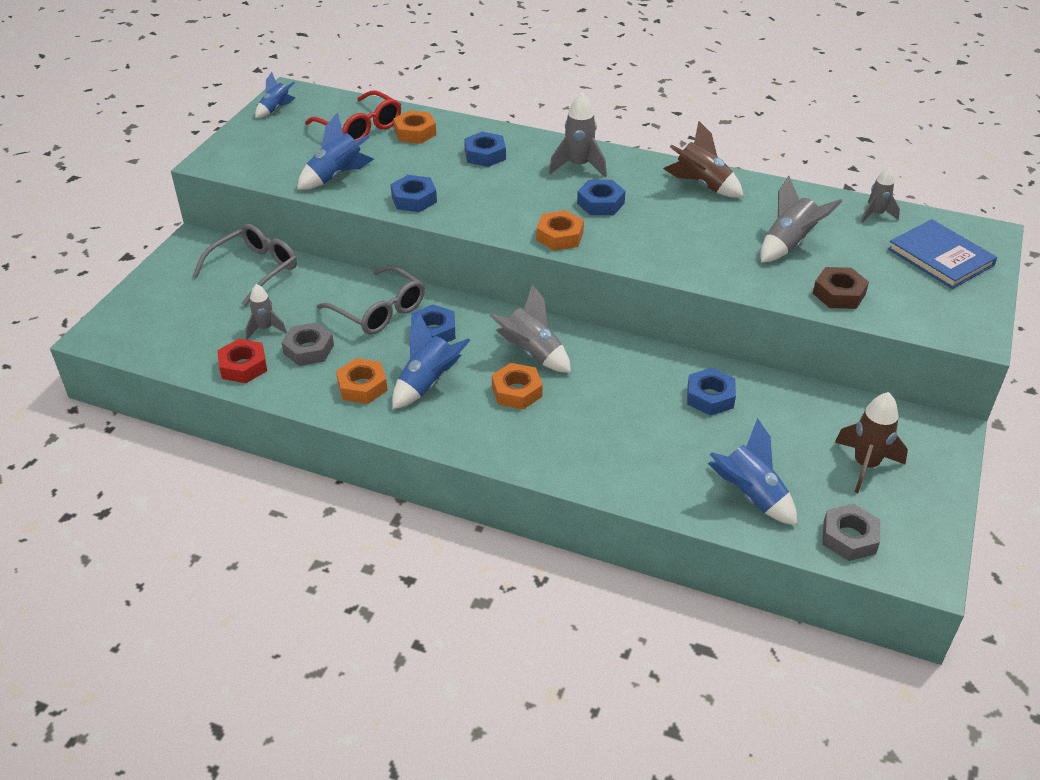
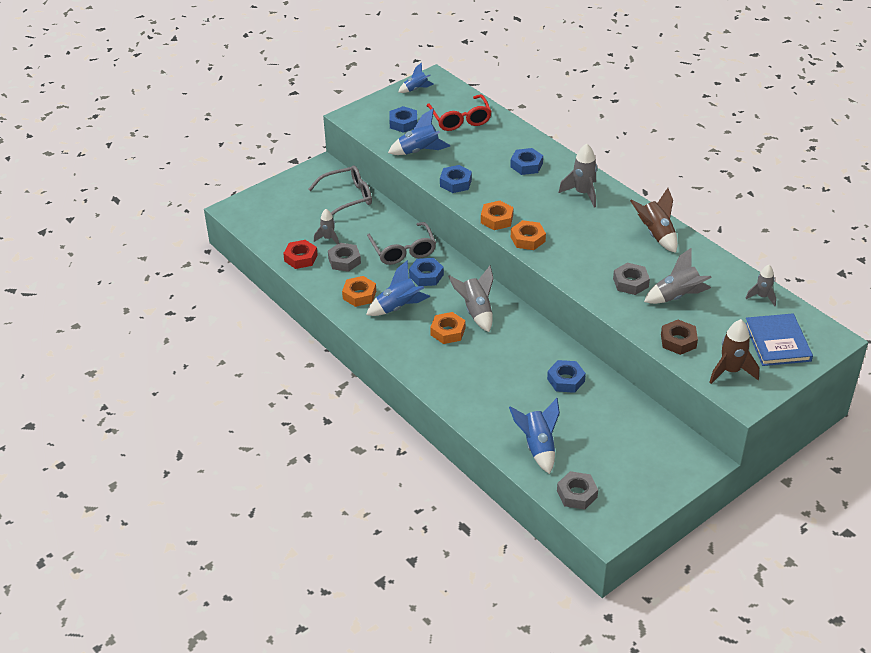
camera: 30 degrees right, 0 degrees up
orange nut [393,110,436,144] -> orange nut moved to [481,201,514,230]
blue nut [577,180,625,215] -> blue nut moved to [389,106,417,133]
brown rocket [835,392,908,493] -> brown rocket moved to [709,319,759,384]
none -> grey nut [613,263,650,295]

